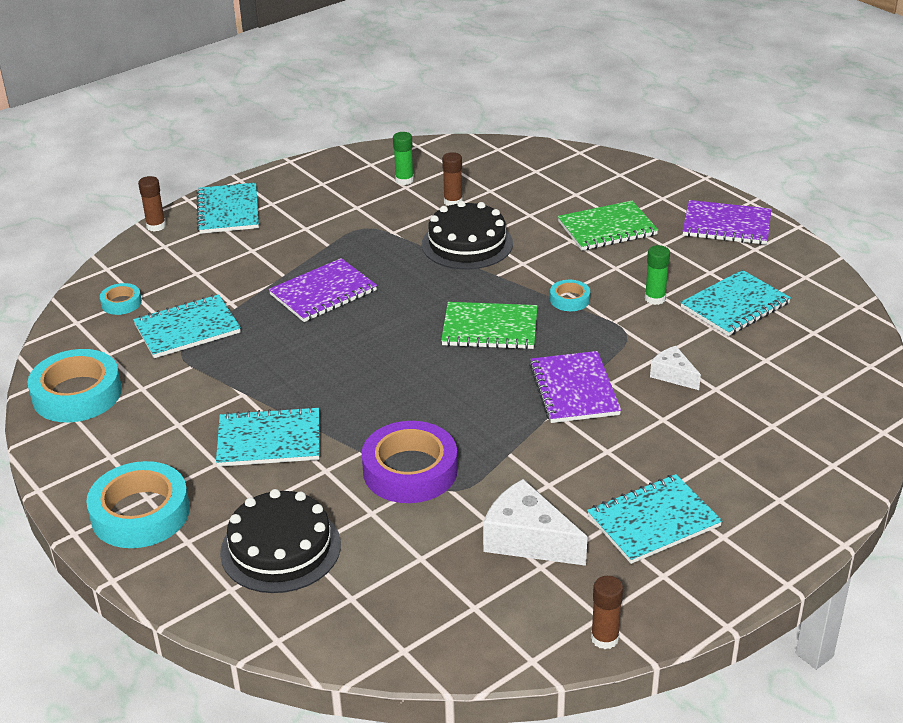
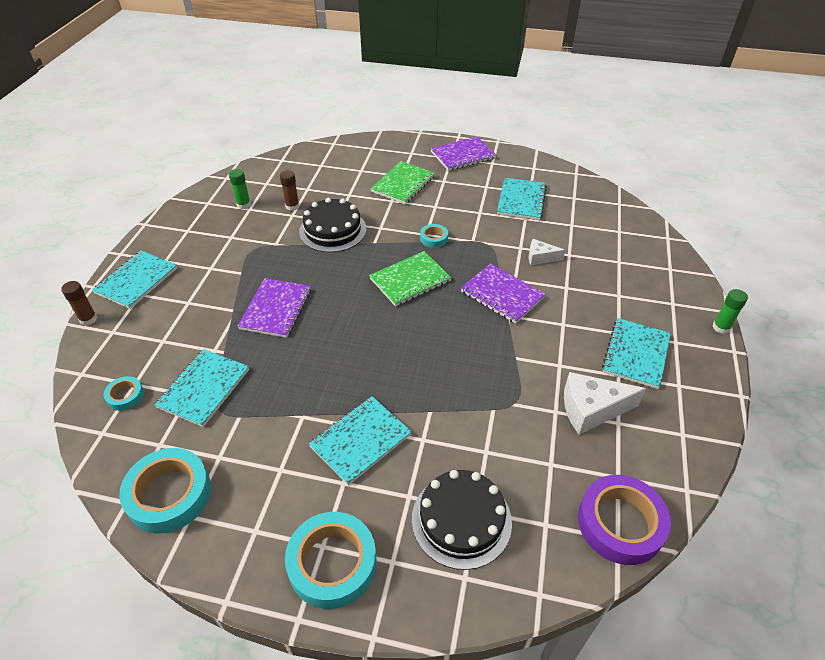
camera: 40 degrees left, 10 degrees up
turquoise notebook [197,183,259,234] -> turquoise notebook turned 75 degrees clockwise [92,251,177,309]
purple tape [361,421,458,503] -> purple tape moved to [578,475,671,565]
brown glue stick [591,576,623,649] -> none
green glue stick [645,245,670,305] -> green glue stick moved to [713,289,748,334]

